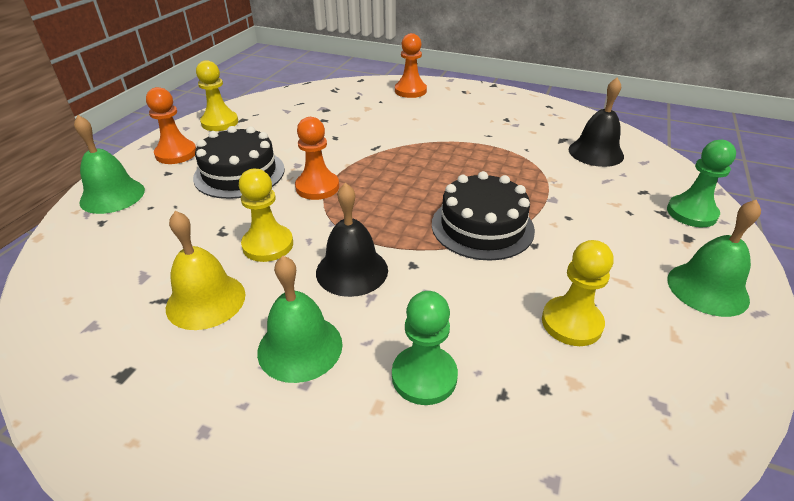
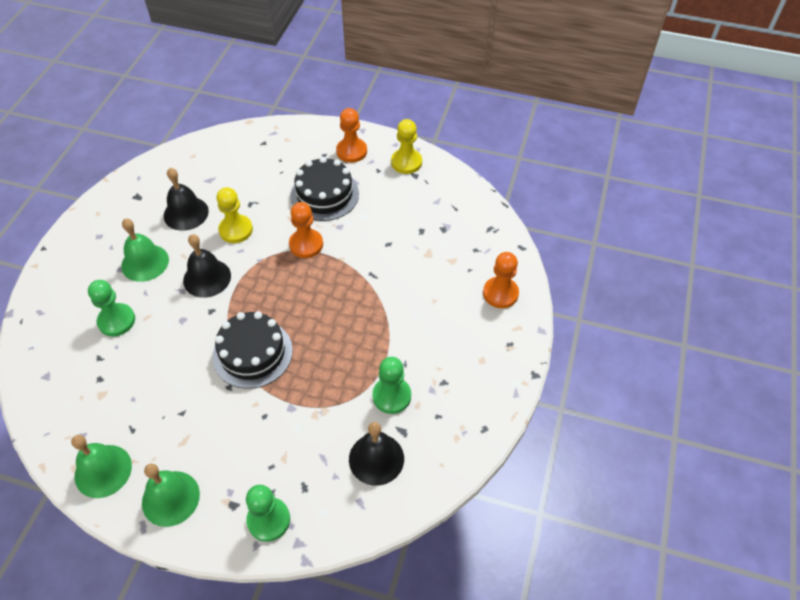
camera: 85 degrees right, 15 degrees up
green bell [74,115,145,214] -> green bell moved to [71,435,132,498]
yellow bell [166,211,245,330] -> black bell [164,168,209,231]
yellow pawn [542,240,613,346] -> none
none -> green pawn [372,357,411,414]

